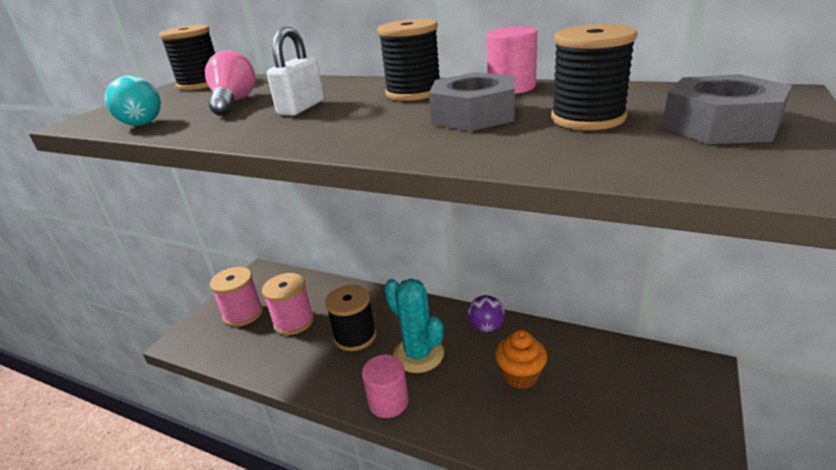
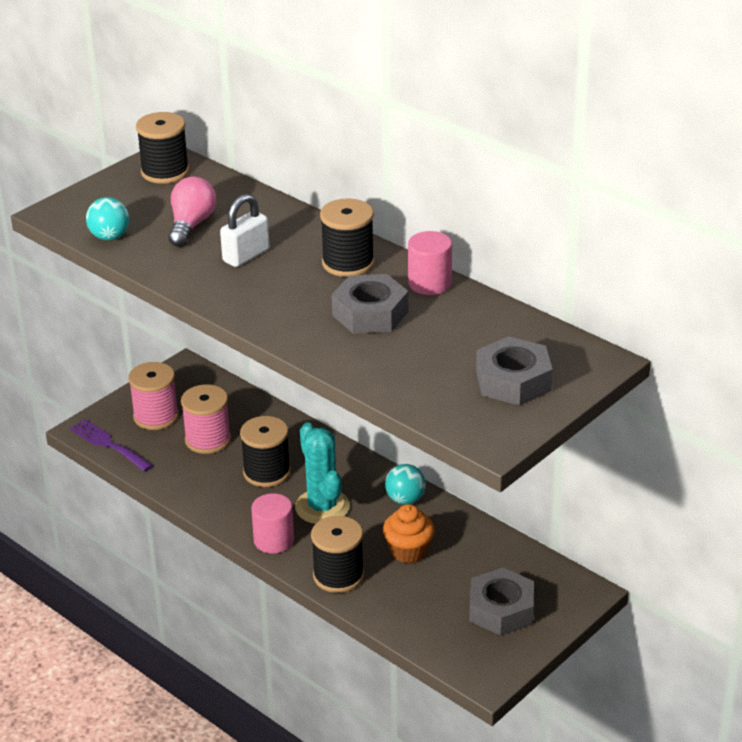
camera: 15 degrees right, 5 degrees up
purple ball [468,295,505,333] -> turquoise ball [385,464,426,505]
black spool [551,24,637,130] -> black spool moved to [311,516,364,593]
none -> purple fork [70,419,153,472]
none -> grey nut [469,568,534,636]

